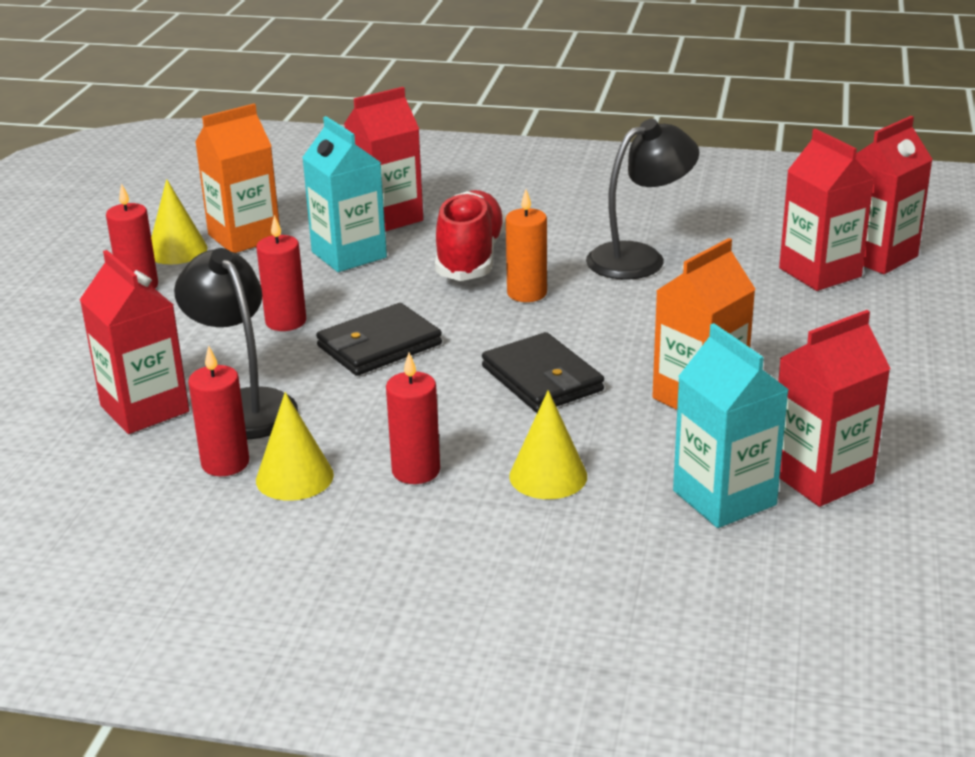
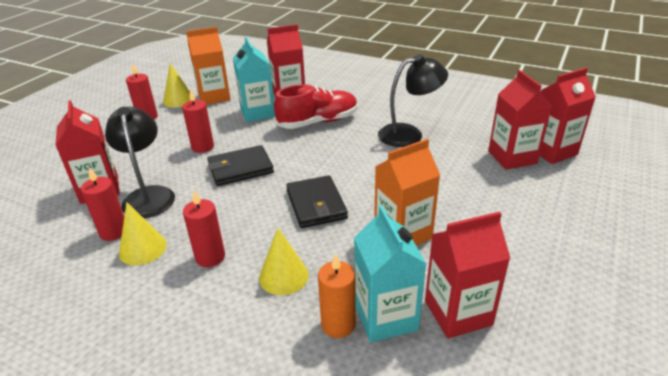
camera: 15 degrees right, 5 degrees up
red shoe [435,190,506,281] -> red shoe turned 45 degrees clockwise [274,84,358,129]
orange candle [506,189,547,302] -> orange candle moved to [318,254,356,338]

